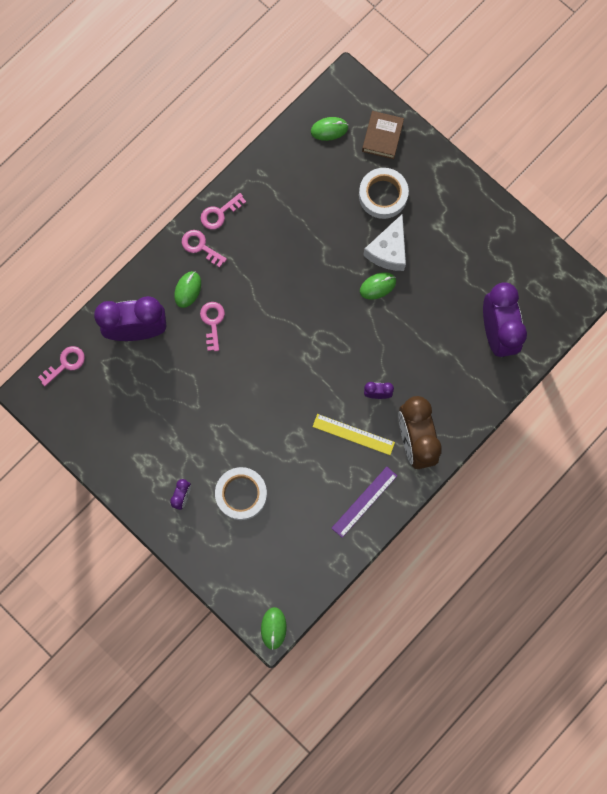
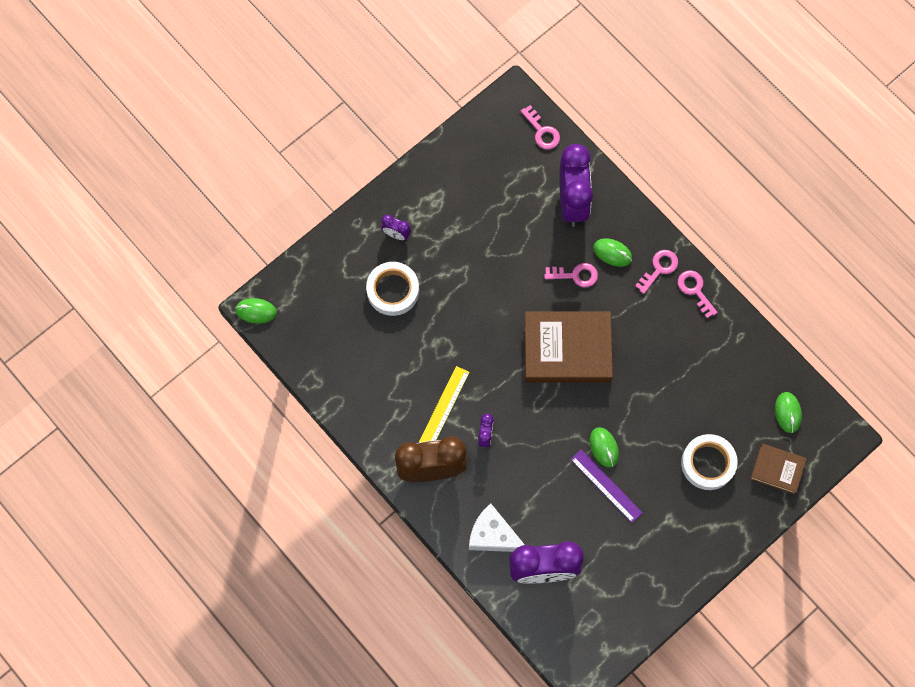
camera: 95 degrees right, 5 degrees down
purple ruler [332,467,397,538] -> purple ruler moved to [570,450,643,523]
white cheese [363,214,406,271] -> white cheese moved to [469,503,525,552]
none -> brown book [524,311,613,383]

